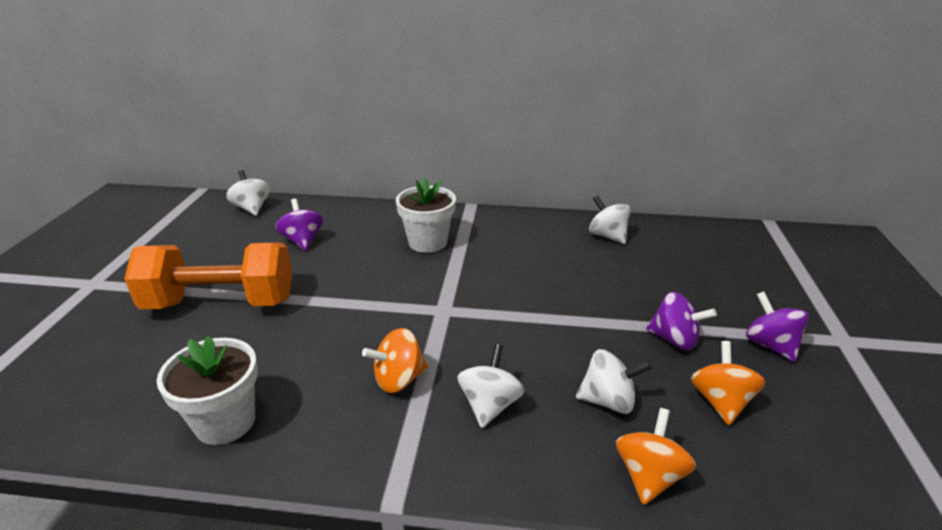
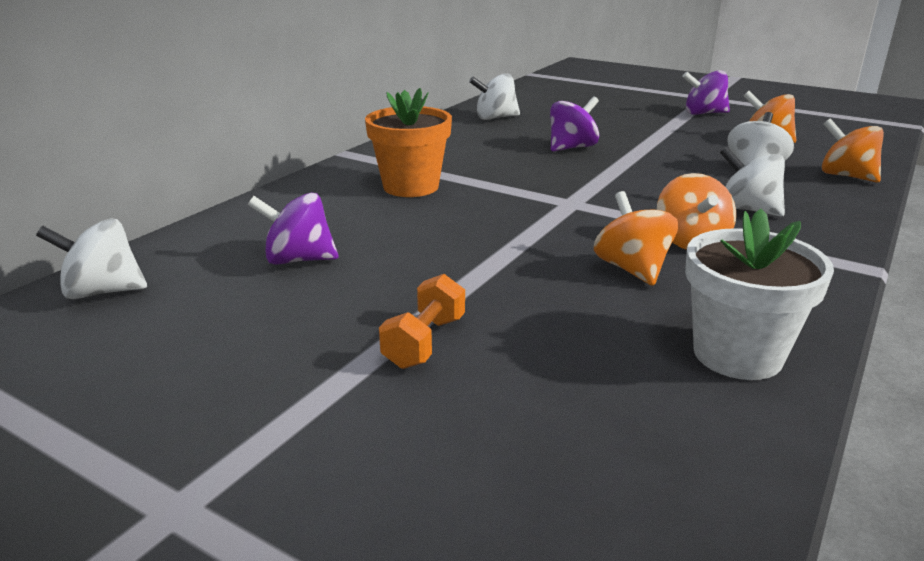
camera: 65 degrees left, 5 degrees down
orange dumbbell [124,242,292,309] -> orange dumbbell [379,274,465,369], size x0.42
white flower pot [396,177,456,253] -> orange flower pot [365,88,452,197]
purple spinning top [646,292,717,350] -> purple spinning top moved to [550,96,599,152]
none -> orange spinning top [594,191,678,286]

